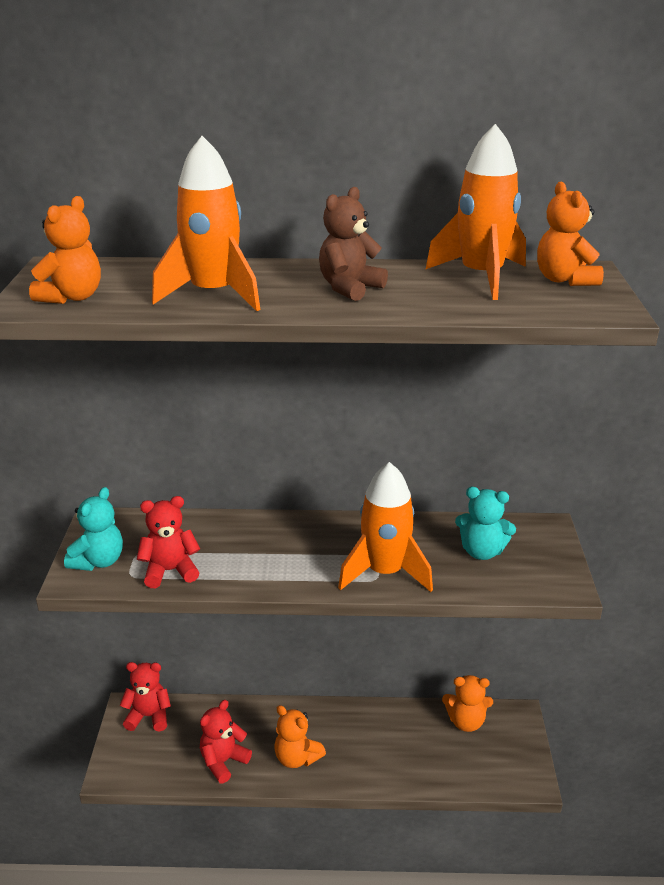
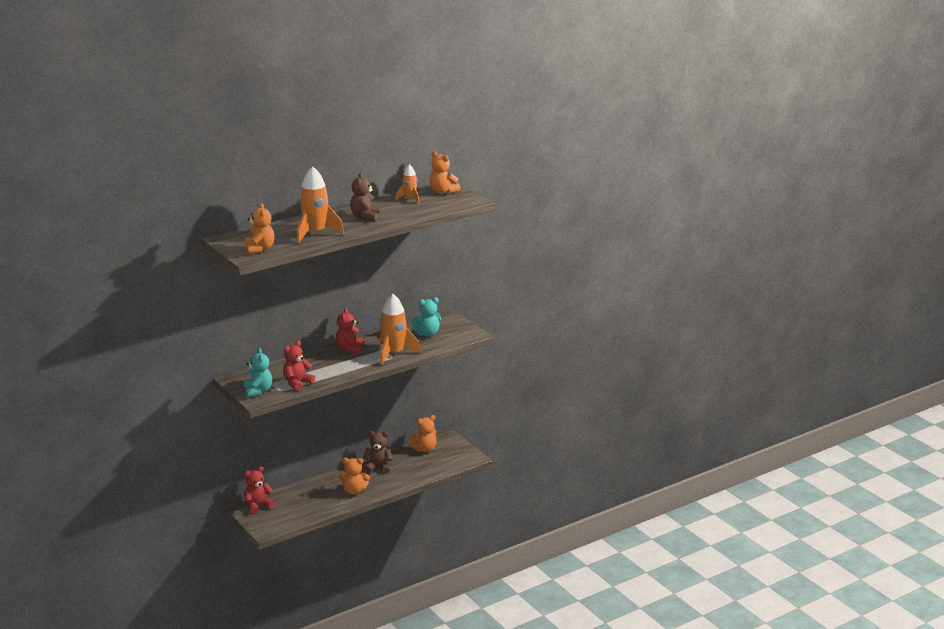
camera: 35 degrees left, 5 degrees down
red teddy bear [200,700,252,783] -> red teddy bear moved to [336,307,363,354]
orange rocket [425,124,526,300] -> orange rocket [395,164,420,203], size x0.55
none -> brown teddy bear [363,431,393,474]

